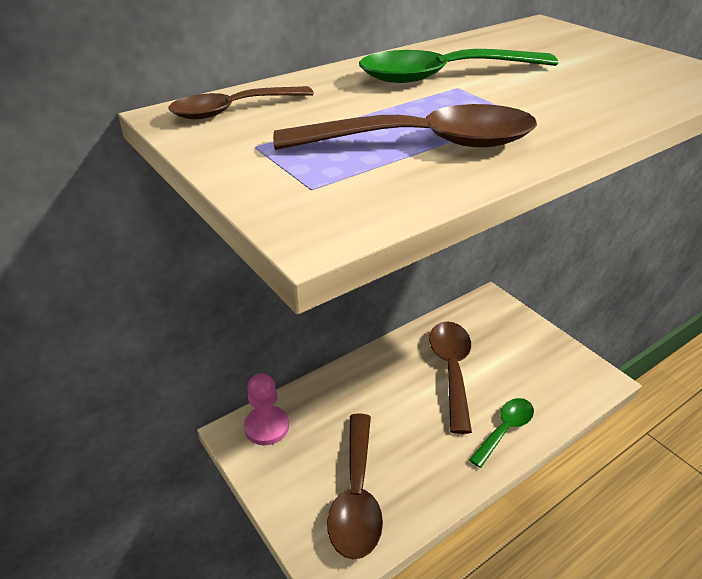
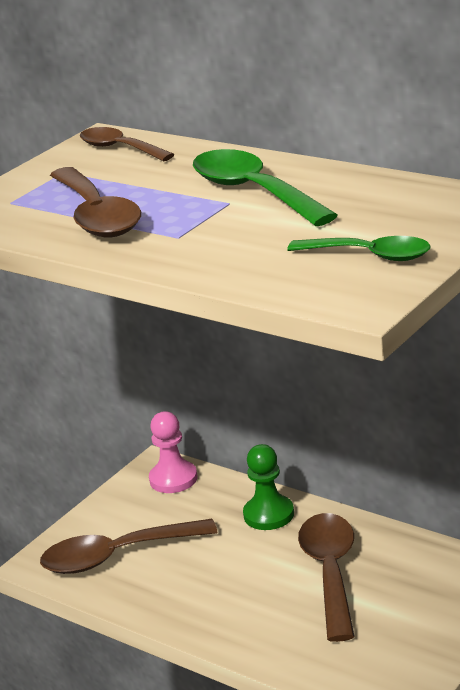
camera: 75 degrees right, 10 degrees down
brown spoon [429,321,472,434] -> brown spoon turned 75 degrees counterclockwise [298,513,355,642]
green spoon [469,398,534,468] -> green spoon moved to [287,236,431,261]
none -> green pawn [243,444,294,530]

